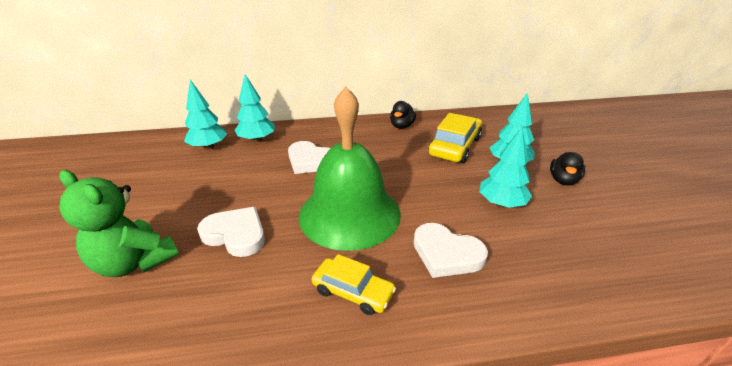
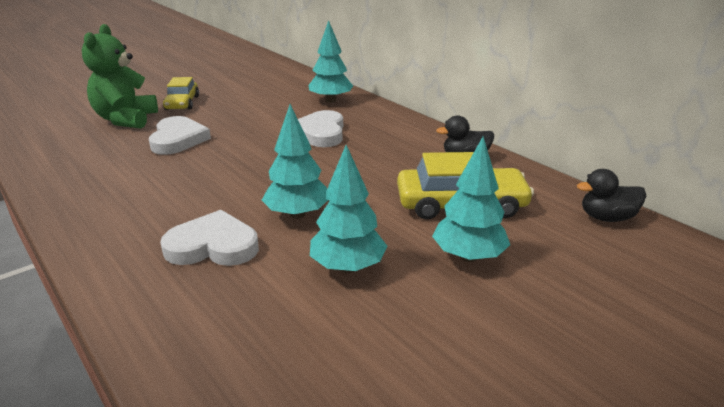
camera: 60 degrees right, 5 degrees down
turquoise tree [184,79,227,150] -> turquoise tree moved to [262,104,328,219]
green bell [299,86,401,251] -> none
yellow car [312,254,396,315] -> yellow car moved to [163,77,199,110]
white heart [414,223,488,278] -> white heart turned 90 degrees clockwise [160,210,259,266]
black duck [550,152,585,186] -> black duck moved to [577,169,646,222]

